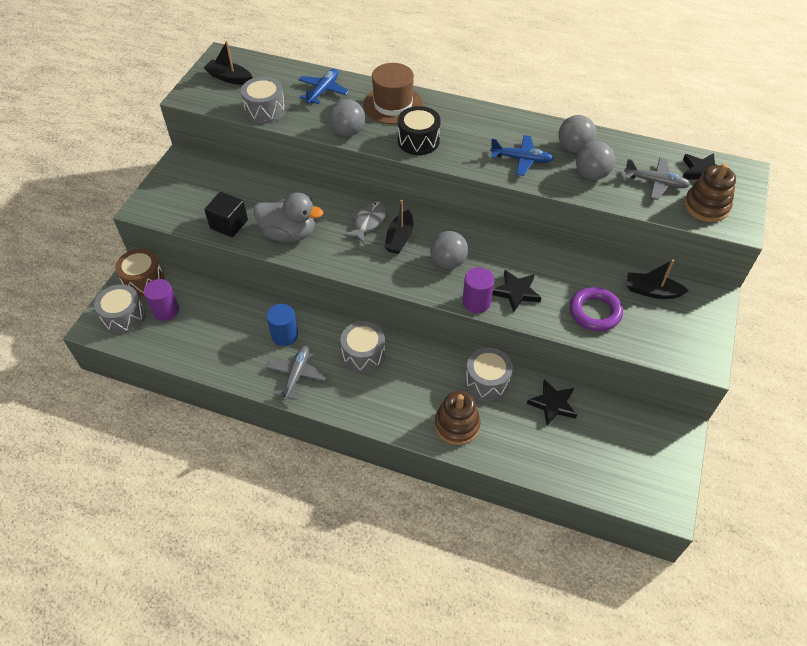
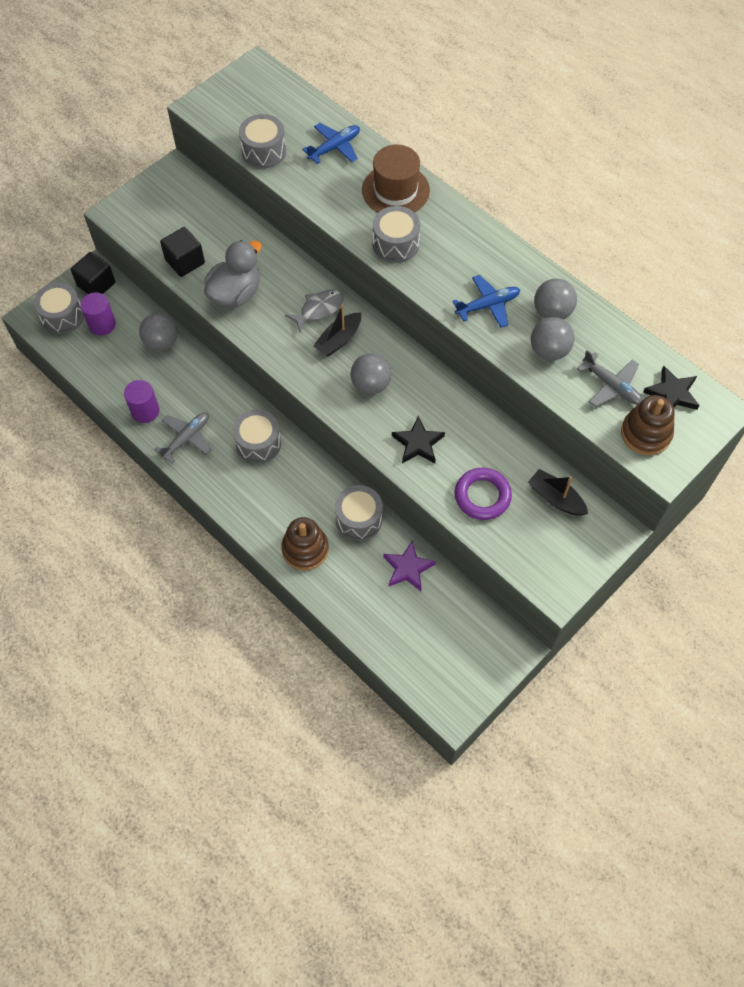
camera: 25 degrees right, 10 degrees up
brown drum [115,249,164,296] -> black cube [71,252,115,294]
black boat [204,41,252,85] -> none
grey duck [254,192,323,242] -> grey duck turned 90 degrees counterclockwise [204,240,262,308]
blue cylinder [266,304,298,346] -> none
grey ball [329,99,365,137] -> grey ball moved to [139,313,177,351]
black drum [398,106,441,155] -> grey drum [373,206,420,263]
purple cylinder [462,267,494,313] -> purple cylinder moved to [124,380,159,423]
blue plane [490,135,554,176] -> blue plane turned 60 degrees counterclockwise [452,275,520,328]
black star [527,379,577,426] -> purple star [383,541,436,591]

